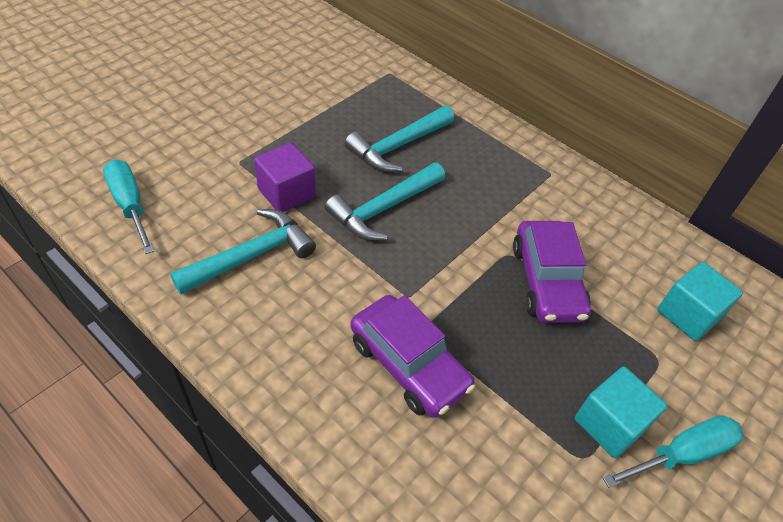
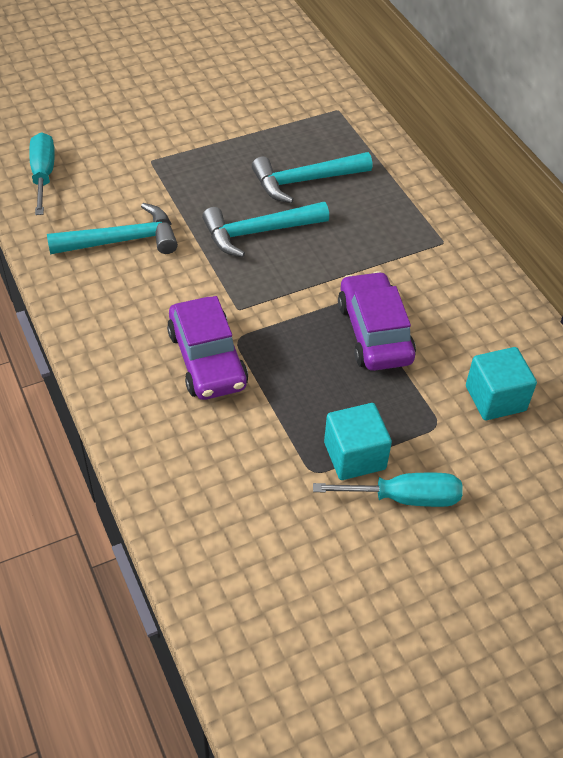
camera: 25 degrees right, 0 degrees up
purple cube [254,142,316,212] -> none
purple car [513,221,591,323] -> purple car turned 150 degrees clockwise [338,271,416,371]

